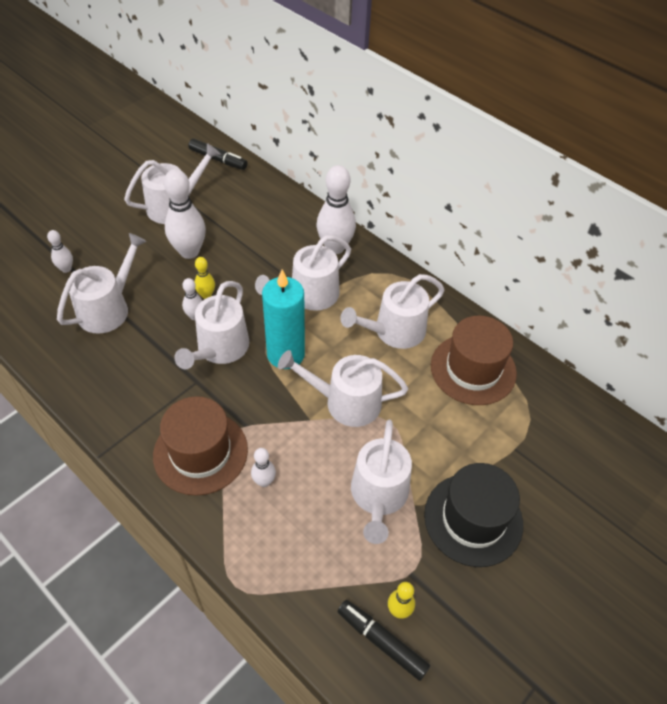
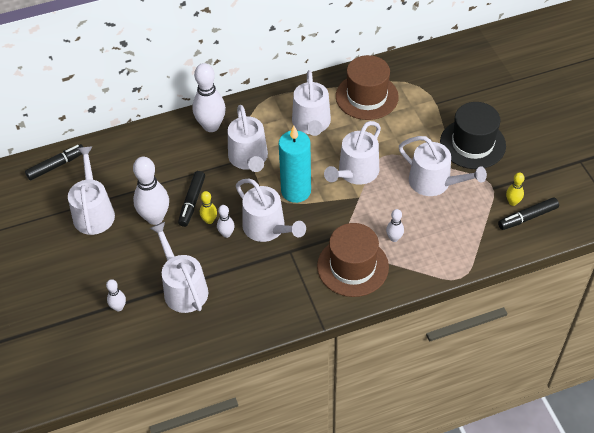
camera: 60 degrees left, 0 degrees up
none -> black marker [178,171,205,227]

